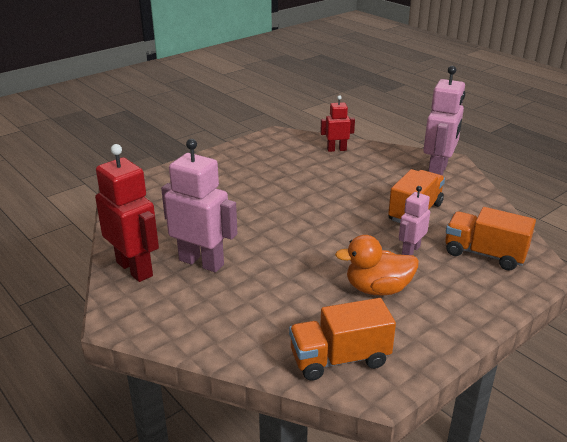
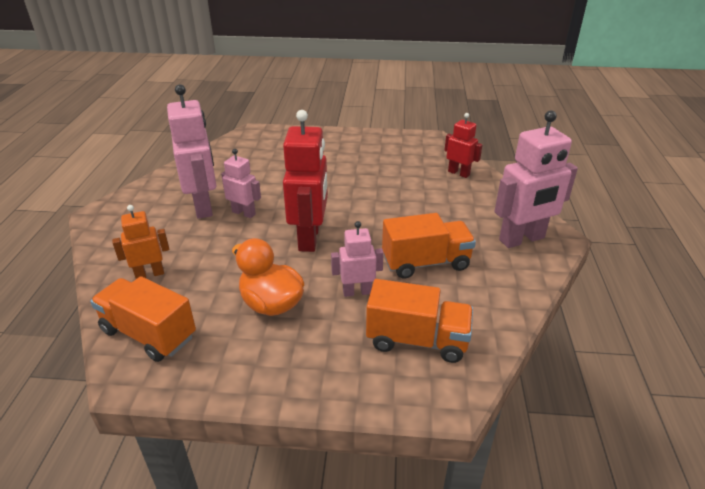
camera: 45 degrees right, 5 degrees up
red robot [95,144,159,282] -> red robot moved to [283,110,328,252]
orange truck [445,207,536,271] -> orange truck turned 120 degrees clockwise [366,279,473,363]
none -> orange robot [112,205,169,279]
none -> pink robot [221,149,261,218]

